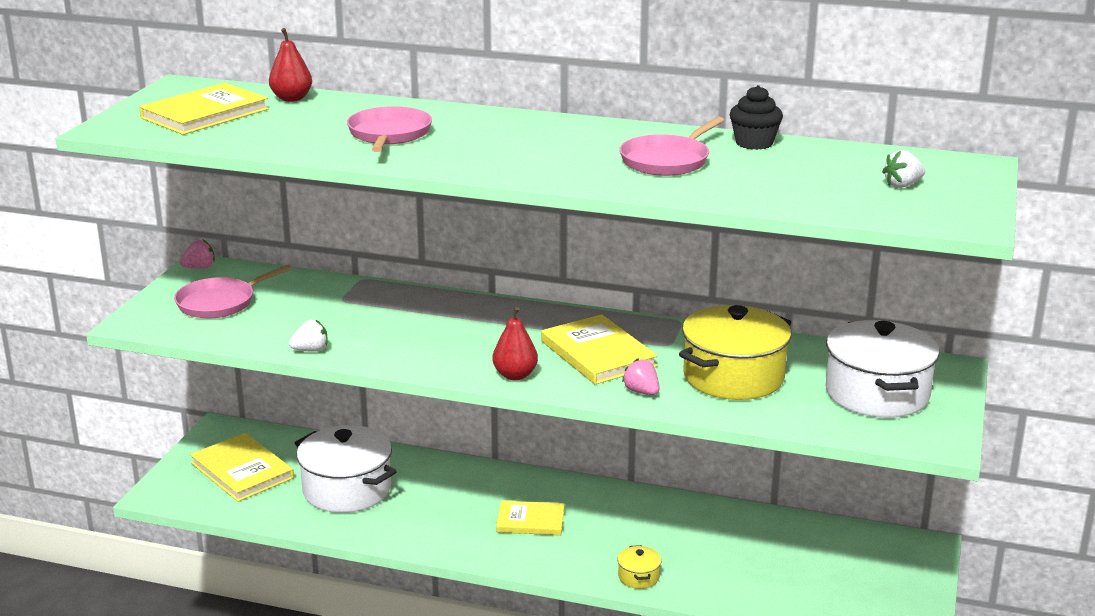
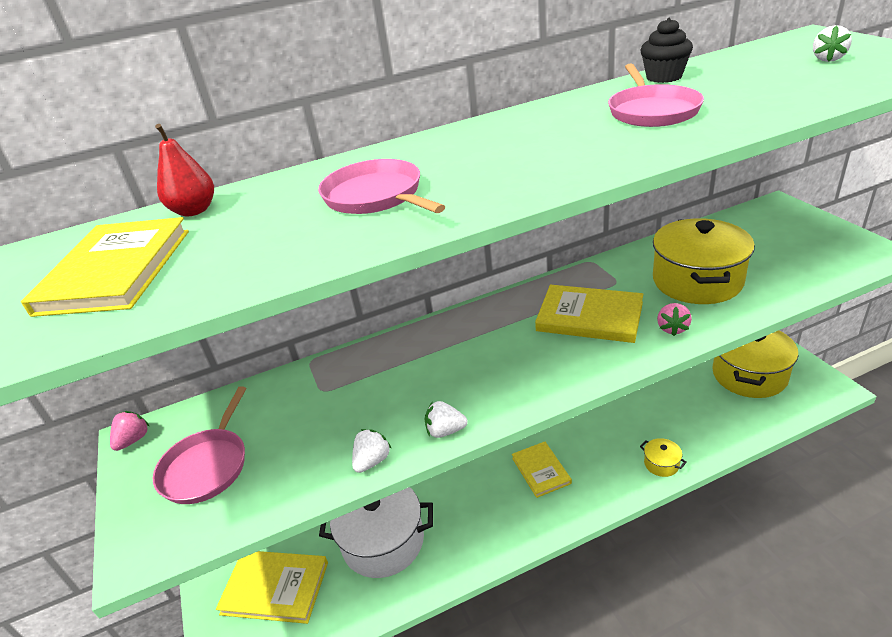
camera: 35 degrees left, 10 degrees up
red pear [492,307,538,380] -> none
yellow book [496,500,565,535] -> yellow book turned 75 degrees counterclockwise [512,441,572,498]
pink strawberry [622,358,660,395] -> pink strawberry turned 90 degrees counterclockwise [657,303,692,336]
white pot [826,320,939,418] -> none
none -> white strawberry [425,401,468,438]
none -> yellow pot [712,330,798,398]

